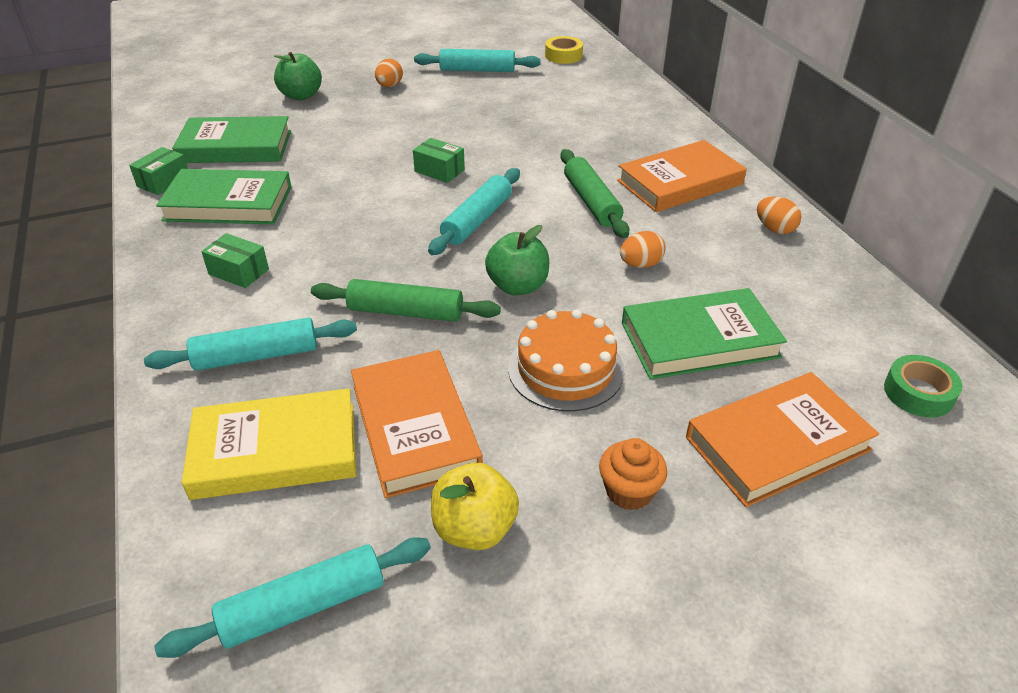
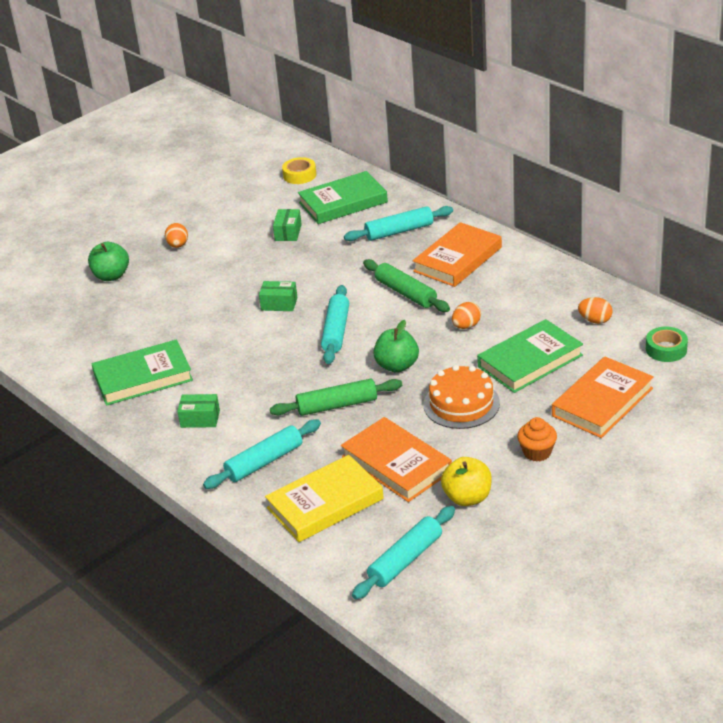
camera: 20 degrees left, 5 degrees down
green box [129,147,188,195] -> green box moved to [273,209,302,241]
green book [172,116,291,163] -> green book moved to [298,171,388,224]
turquoise rolling pin [414,49,541,72] -> turquoise rolling pin moved to [344,206,453,241]
orange egg [757,196,801,234] -> orange egg moved to [578,297,613,324]

